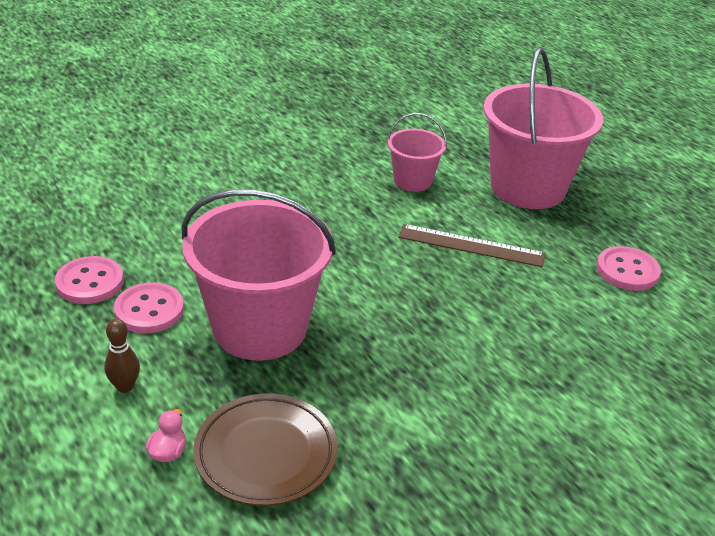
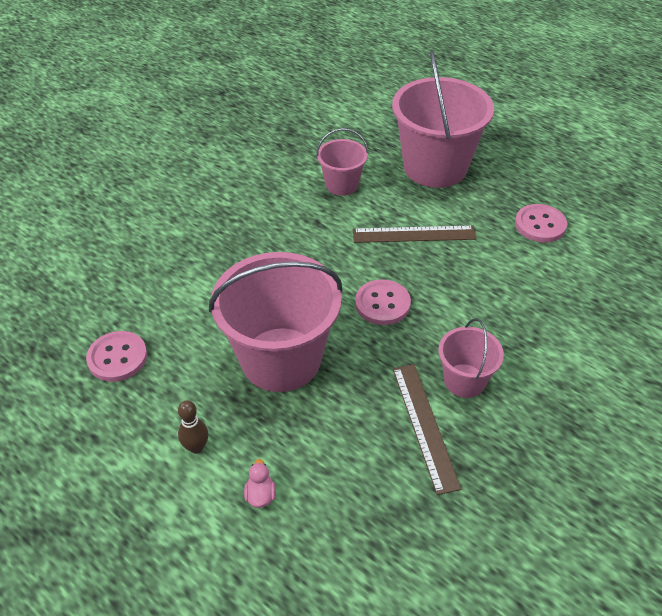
camera: 15 degrees left, 10 degrees up
pink button [114,282,184,333] -> pink button moved to [355,279,411,325]
brown plate [193,393,338,506] -> none
none -> brown ruler [393,364,461,495]
none -> pink bucket [438,318,504,398]

